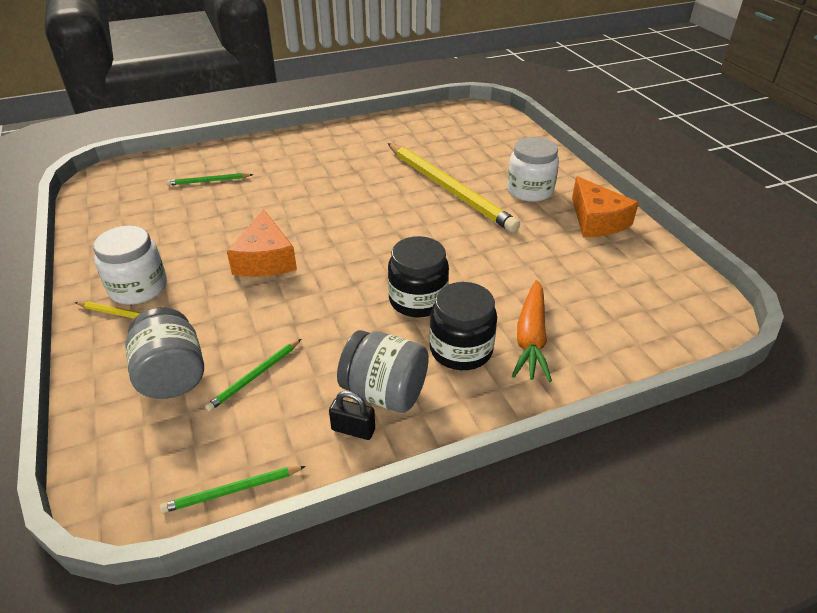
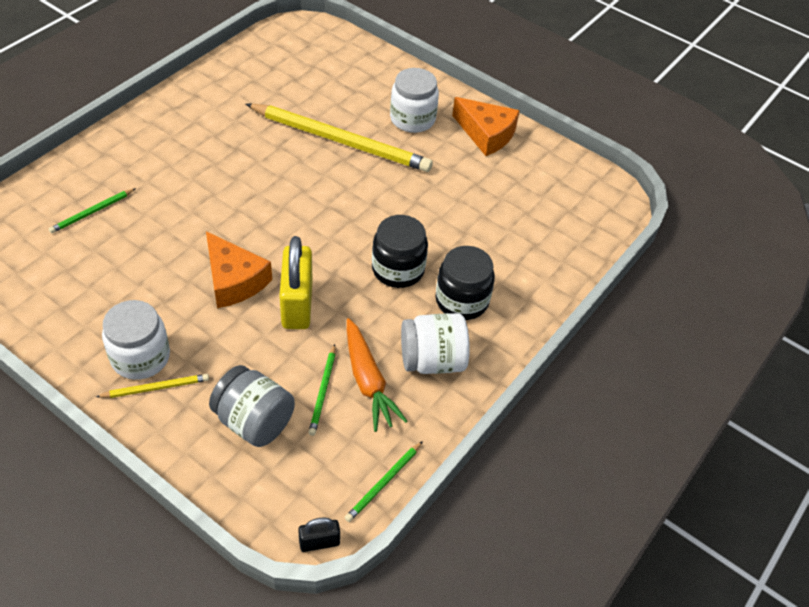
camera: 35 degrees left, 10 degrees up
black padlock [329,391,375,440] -> black padlock moved to [298,517,340,552]
grey jar [337,330,429,413] -> white jar [401,313,470,374]
orange carrot [512,280,552,382] -> orange carrot moved to [347,318,408,432]
none -> yellow padlock [279,236,313,329]

